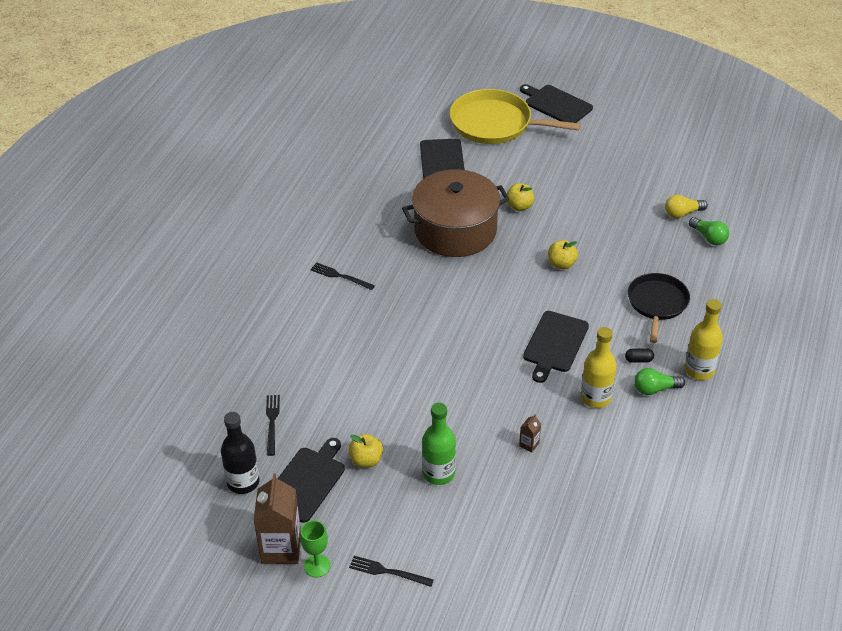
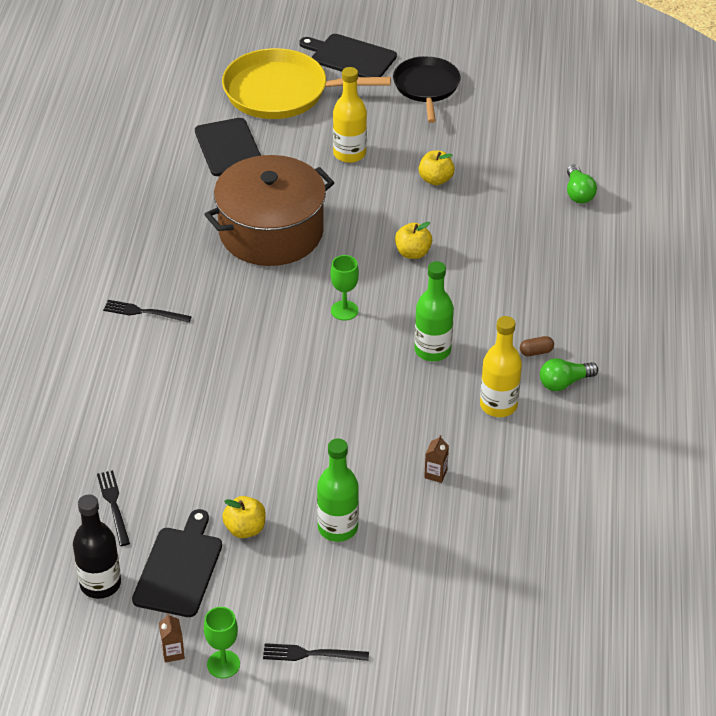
camera: 15 degrees left, 0 degrees up
brown carton [253,473,301,564] -> brown carton [159,613,185,663], size x0.43
yellow apple [506,183,534,211] -> yellow apple moved to [418,150,455,186]
black cutting board [523,311,589,383] -> green bottle [414,261,454,361]
black capsule [625,348,654,363] -> brown capsule [520,336,554,356]
black pan [628,273,690,343] -> black pan moved to [393,56,460,123]
yellow light bulb [665,195,708,218] -> none
yellow bottle [684,299,723,380] -> yellow bottle moved to [333,67,367,163]
green light bulb [689,217,729,245] -> green light bulb turned 45 degrees clockwise [567,165,597,204]
none -> green goblet [330,255,359,320]

